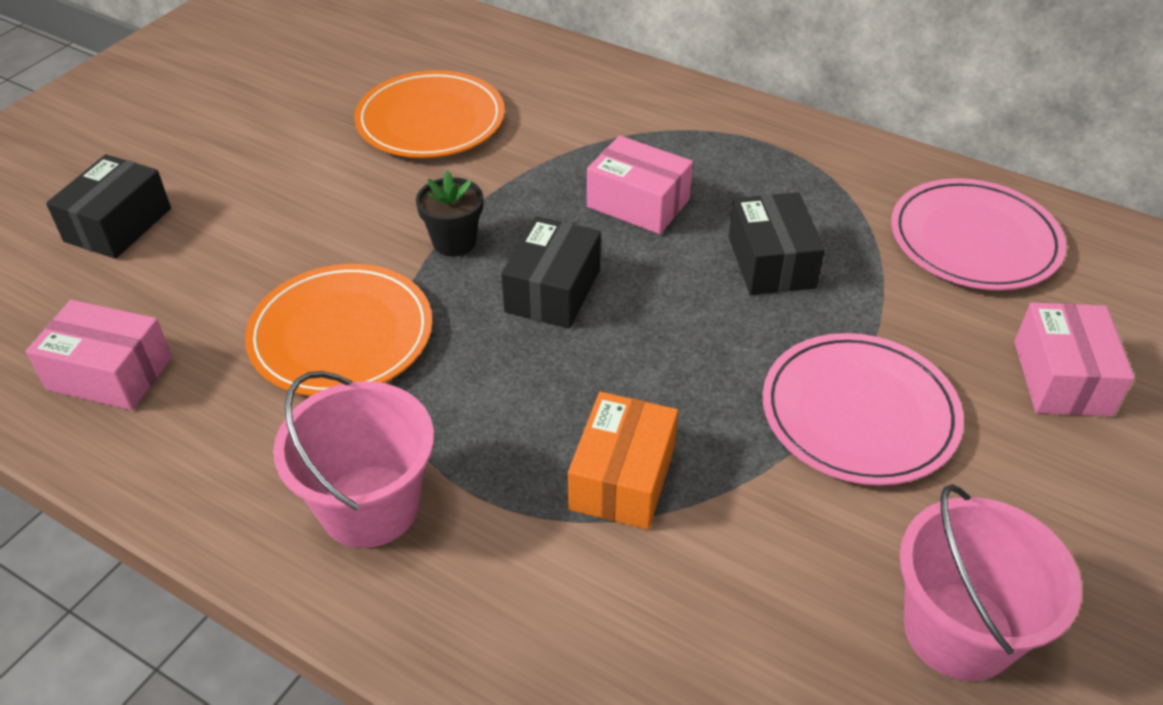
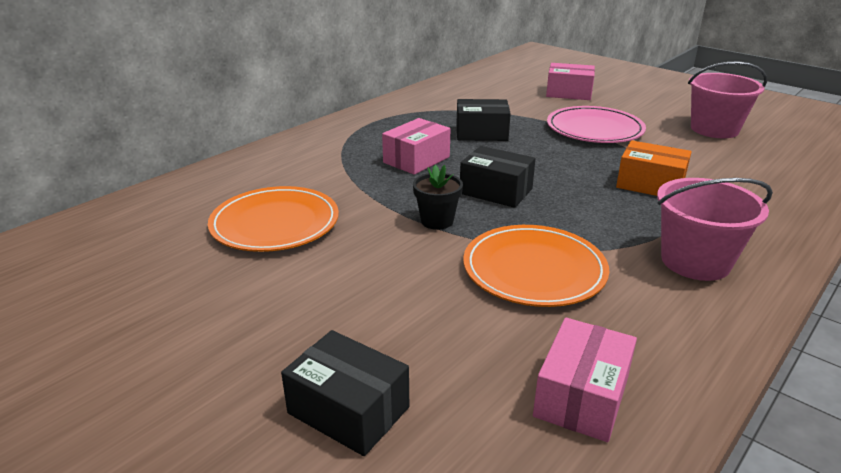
camera: 80 degrees left, 15 degrees down
pink plate [891,178,1066,290] -> none

